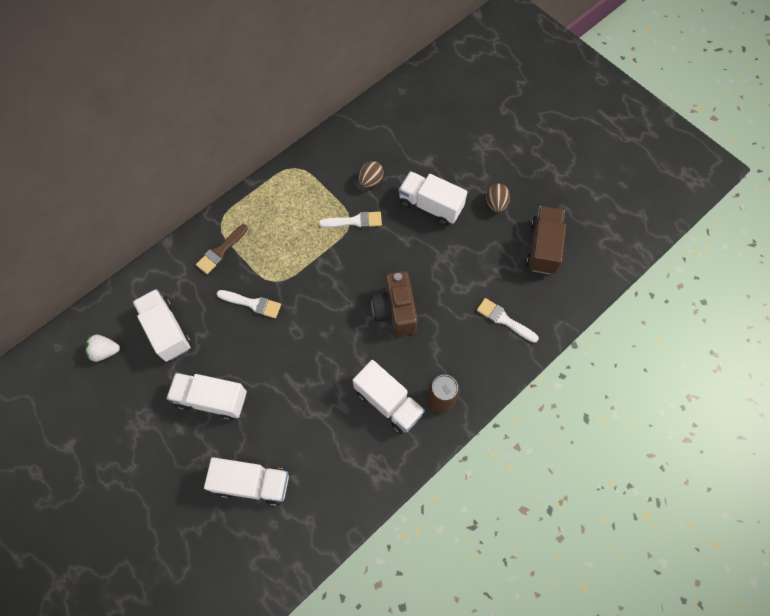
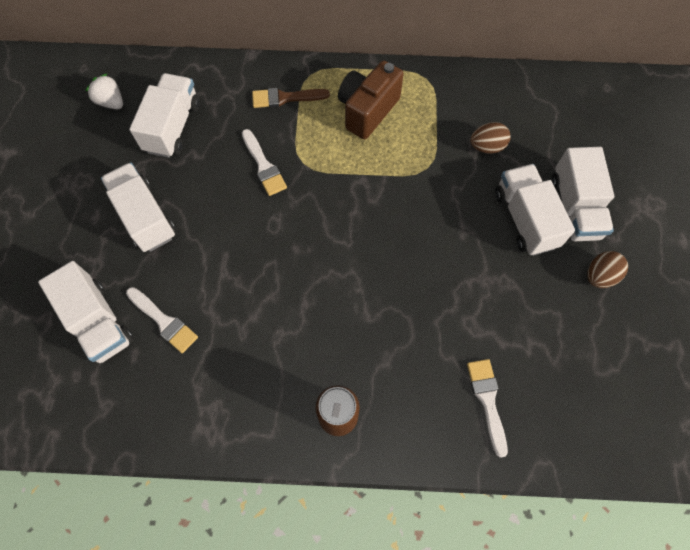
camera: 45 degrees right, 0 degrees up
white brush [319,211,382,228] -> white brush moved to [126,287,198,353]
white truck [353,360,425,434] -> white truck moved to [551,147,614,241]
brown camera [371,271,418,336] -> brown camera moved to [338,61,404,139]
brown truck [526,206,566,275] -> none

